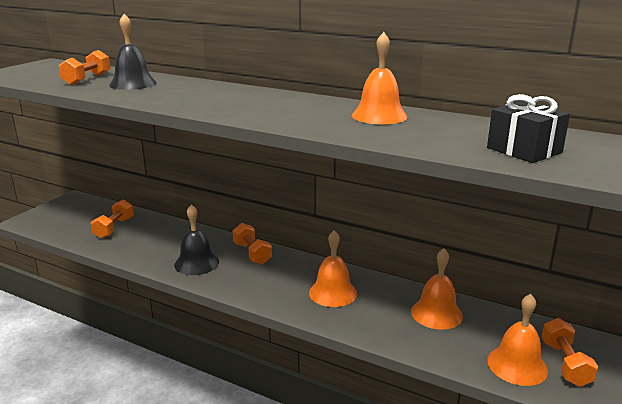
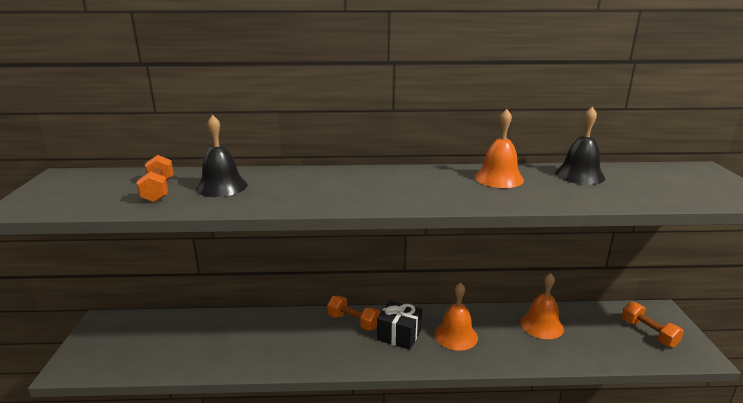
camera: 30 degrees left, 0 degrees up
orange dumbbell [91,200,134,238] -> none
black bell [174,204,219,275] -> black bell moved to [555,107,605,185]
black gift [487,94,570,163] -> black gift moved to [377,301,422,350]
orange bell [487,294,548,386] -> none

